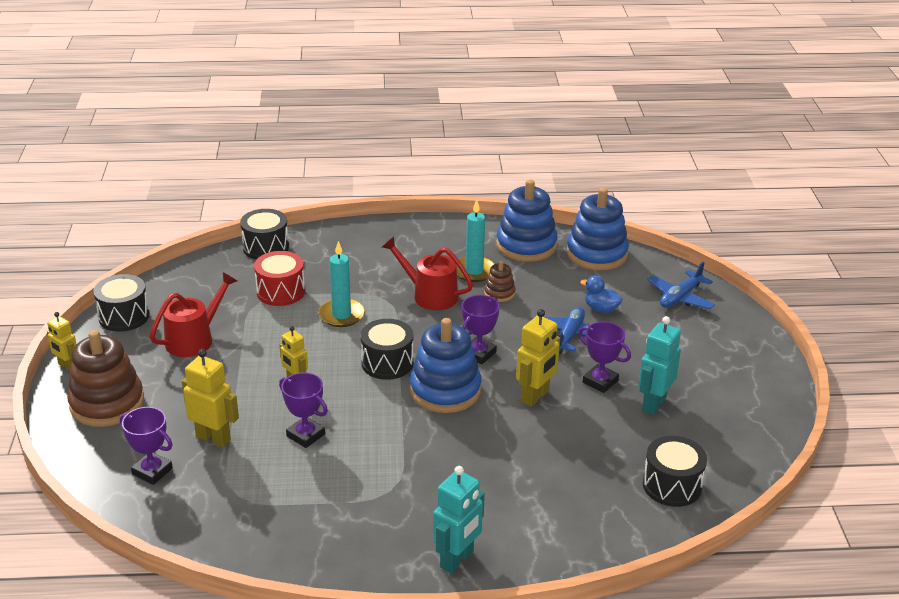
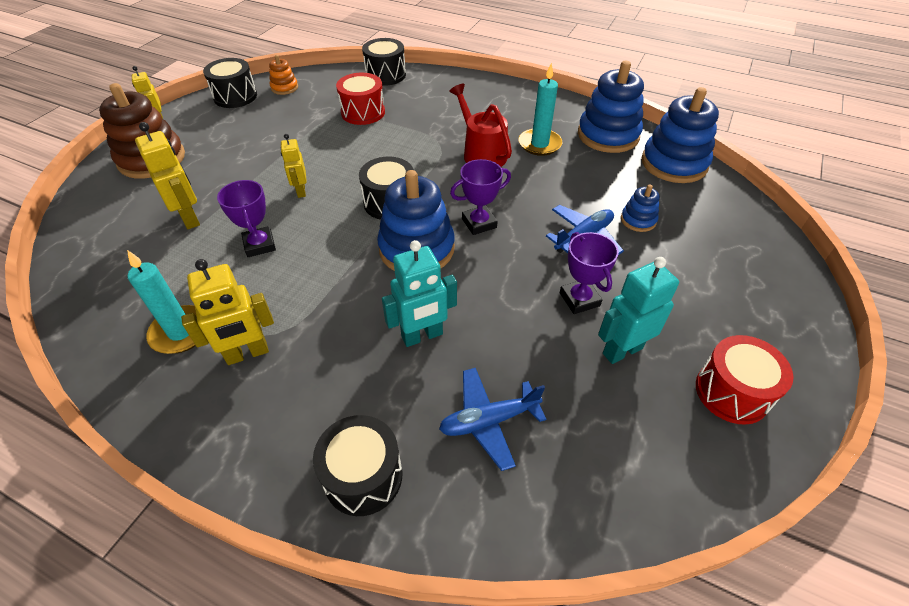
camera: 30 degrees right, 15 degrees up
purple trophy [120,407,173,485] -> none
red watering can [150,272,237,357] -> none
turquoise candle [318,241,365,327] -> turquoise candle moved to [127,250,196,354]
turquoise robot [433,466,485,573] -> turquoise robot moved to [382,240,457,347]
brown stacking toy [484,261,516,302] -> none
yellow robot [516,309,560,407] -> yellow robot moved to [181,259,274,365]
blue duck [580,276,623,313] -> blue stacking toy [621,185,660,232]
black drum [643,436,707,507] -> black drum moved to [313,415,402,516]
blue plane [647,261,715,309] -> blue plane moved to [439,368,547,471]
none -> orange stacking toy [269,55,298,95]
none -> red drum [696,335,793,425]

